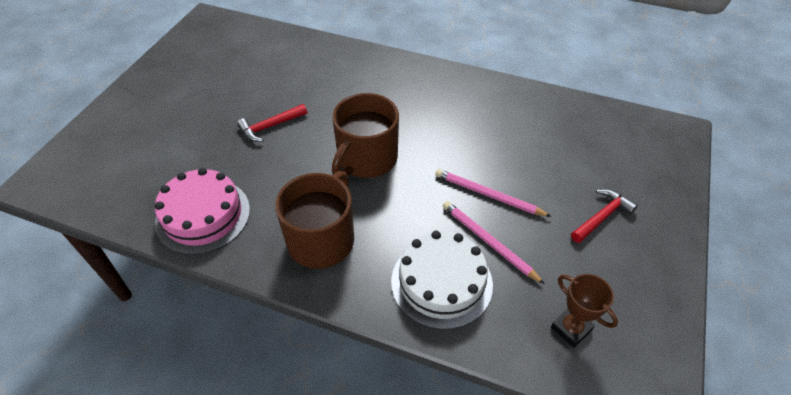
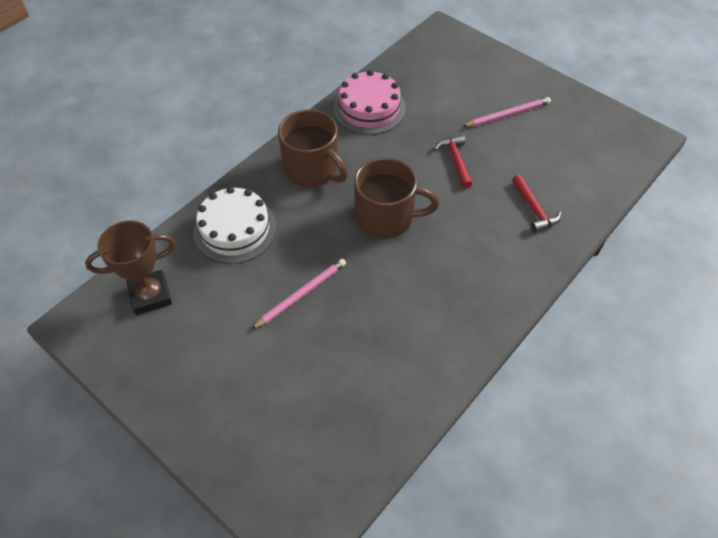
camera: 110 degrees right, 5 degrees up
brown mug [332,93,399,178] -> brown mug turned 135 degrees clockwise [354,158,439,238]
pink pencil [443,201,544,284] -> pink pencil moved to [462,97,551,127]
brown trophy [551,274,618,348] -> brown trophy [85,221,175,315], size x1.51
red hammer [571,189,638,243] -> red hammer moved to [512,175,562,233]

